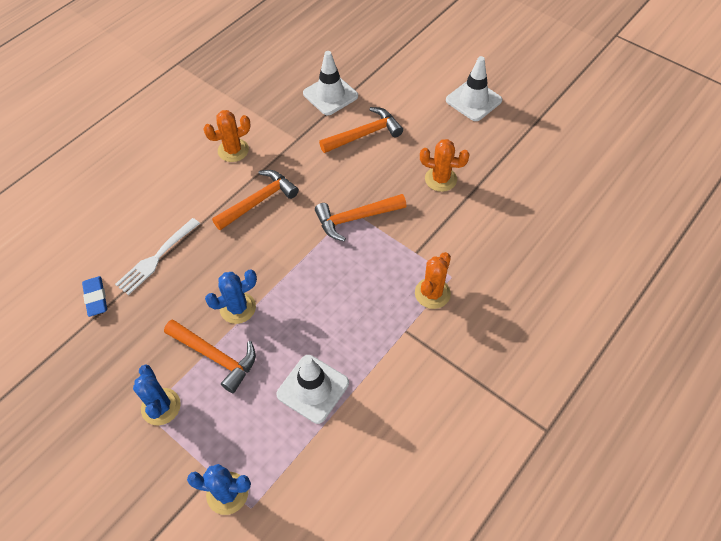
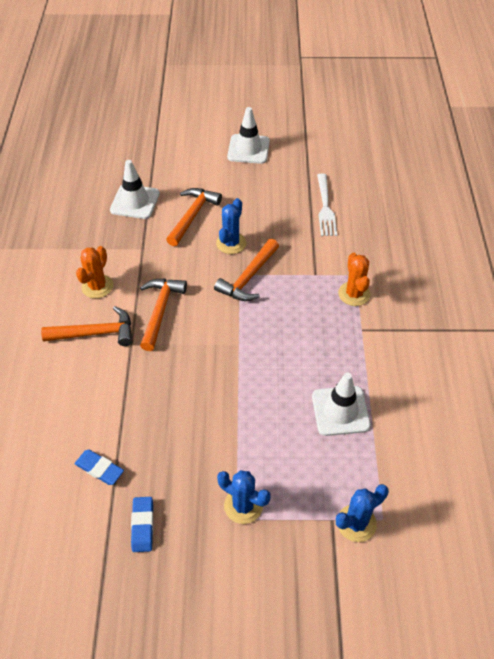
camera: 40 degrees left, 5 degrees down
white fork [115,218,200,295] -> white fork moved to [317,174,337,236]
orange hammer [164,319,256,393] -> orange hammer moved to [41,306,132,346]
blue cactus [205,270,257,324] -> blue cactus moved to [216,198,246,254]
orange cactus [420,139,470,192] -> none
none -> blue eraser [131,497,154,552]

